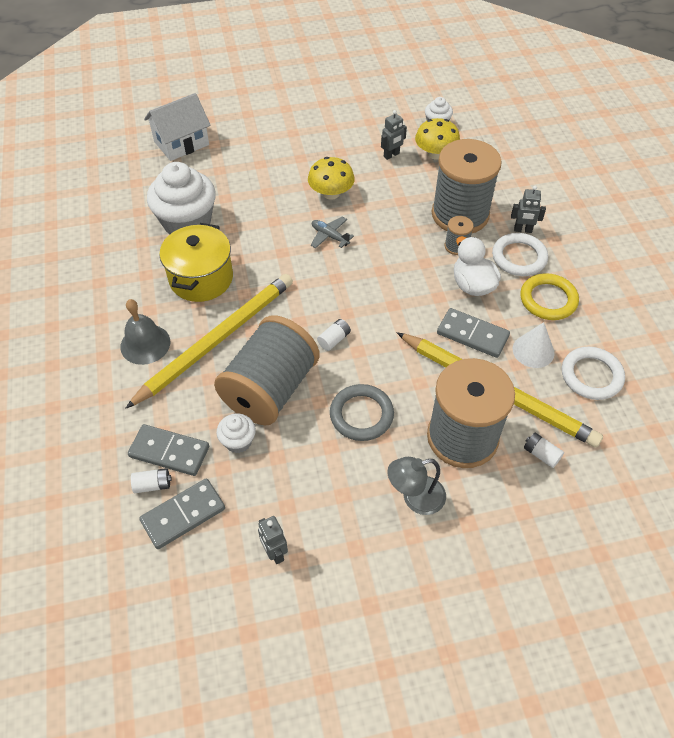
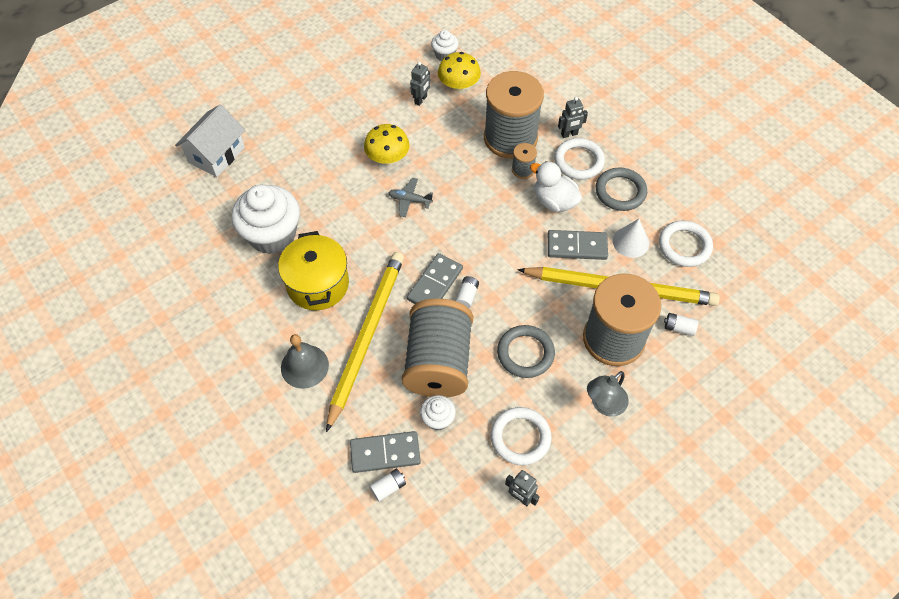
camera: 25 degrees left, 5 degrees up
grey domino [139,478,225,549] -> grey domino moved to [407,253,463,304]
yellow ring [520,273,579,320] -> grey ring [596,168,647,211]
none -> white ring [491,407,552,465]

